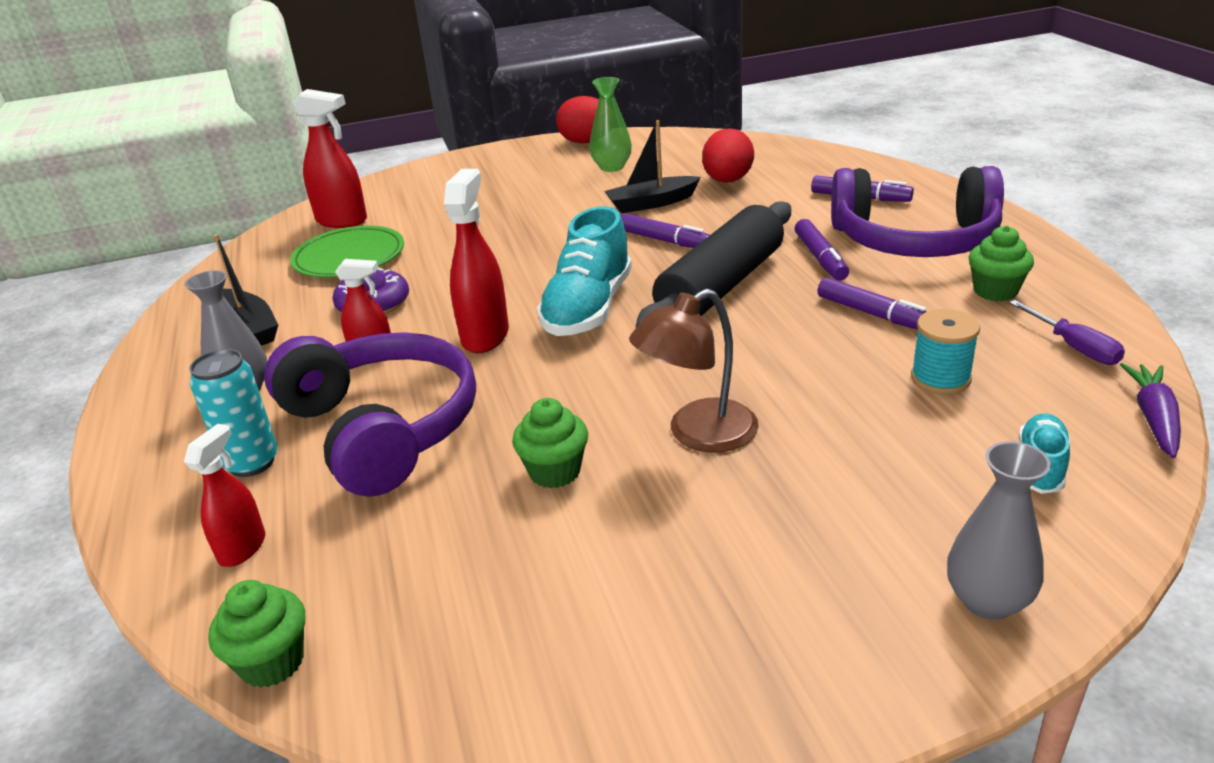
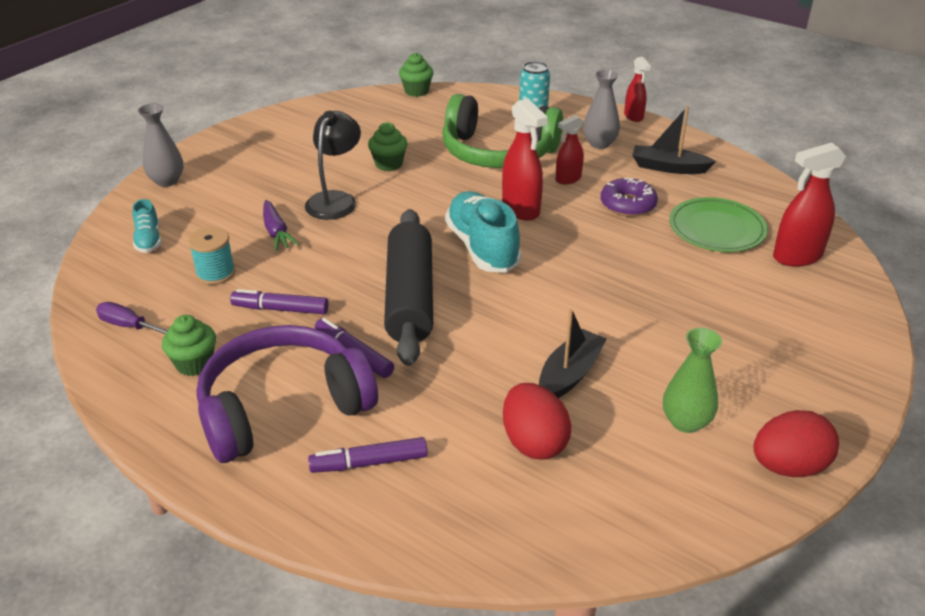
camera: 140 degrees right, 5 degrees up
red spray bottle [184,424,265,567] -> red spray bottle moved to [624,57,651,122]
purple headphones [264,332,476,497] -> green headphones [442,94,563,168]
purple marker [621,213,710,248] -> none
brown lamp [629,289,759,453] -> black lamp [305,111,361,220]
purple carrot [1120,363,1181,458] -> purple carrot moved to [263,200,300,251]

